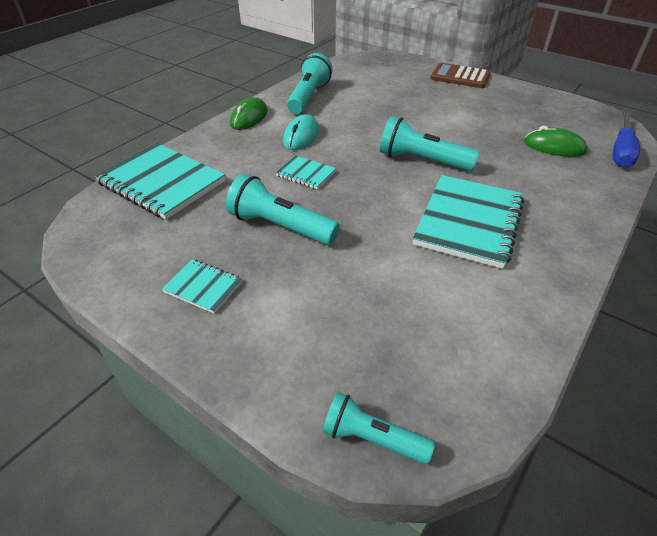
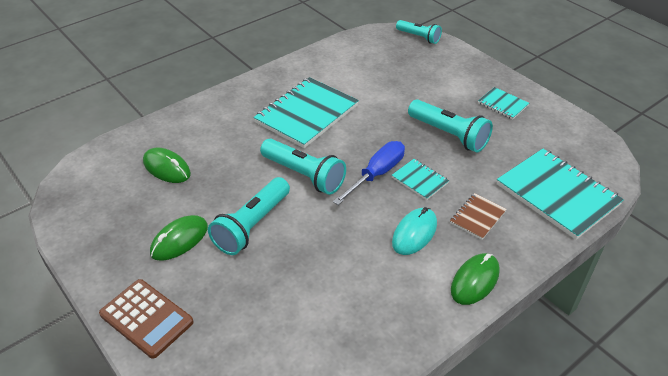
camera: 165 degrees left, 0 degrees up
turquoise flashlight [287,53,333,114] -> turquoise flashlight moved to [208,177,290,255]
blue screwdriver [613,112,640,168] -> blue screwdriver moved to [333,141,405,205]
none -> green mouse [150,215,208,261]
none -> brown notebook [450,193,507,240]

